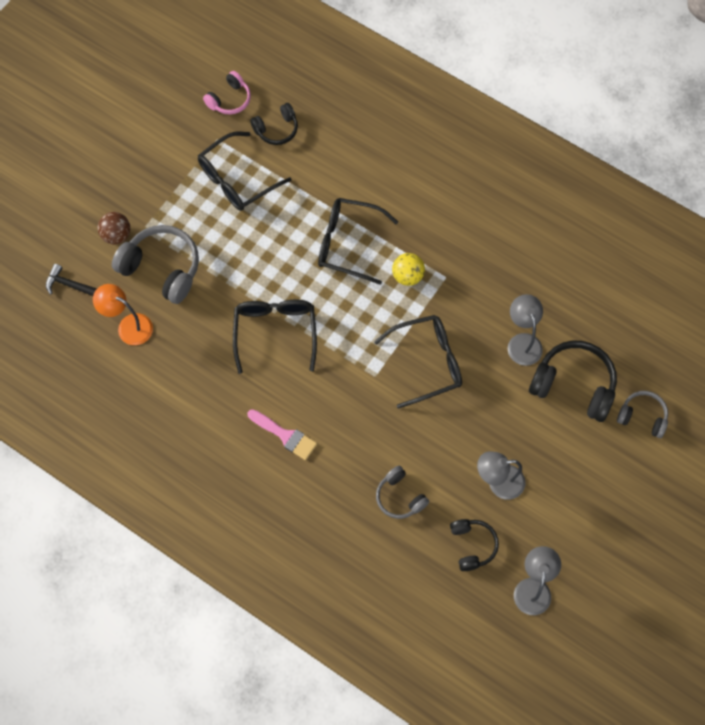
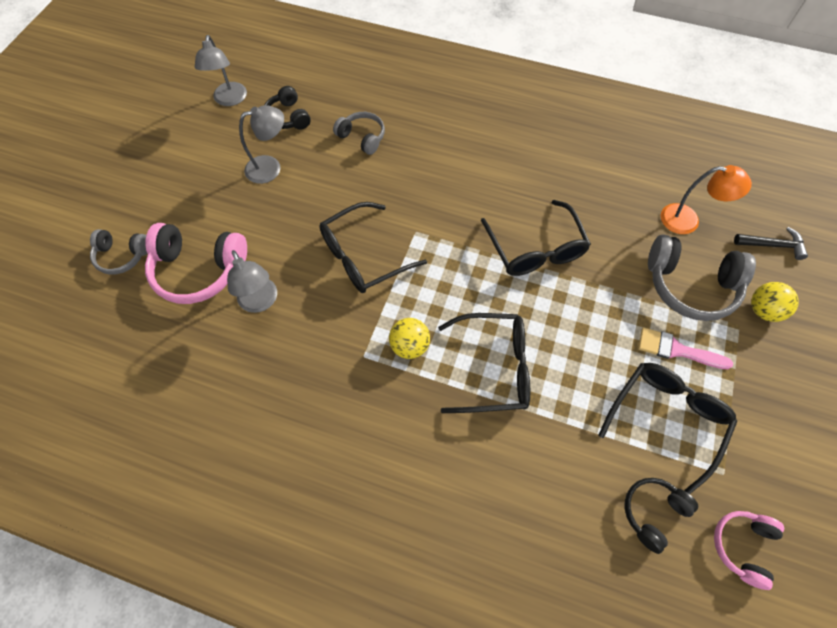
camera: 165 degrees right, 5 degrees down
brown ball [97,212,130,244] -> yellow ball [751,282,799,322]
pink brush [247,409,317,460] -> pink brush moved to [638,327,733,369]
black headphones [529,341,617,422] -> pink headphones [145,223,247,304]

